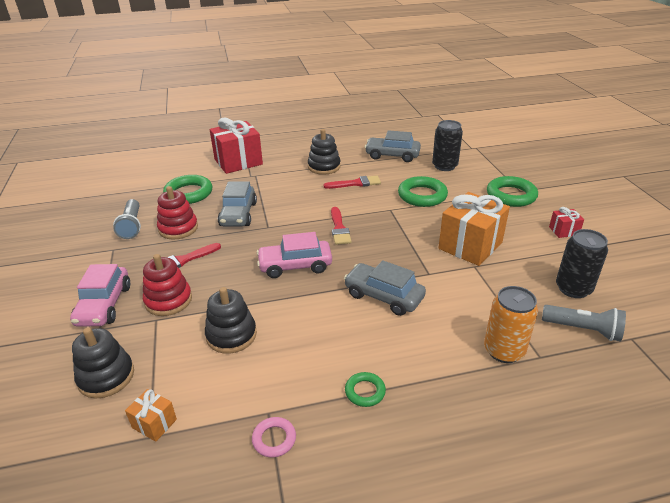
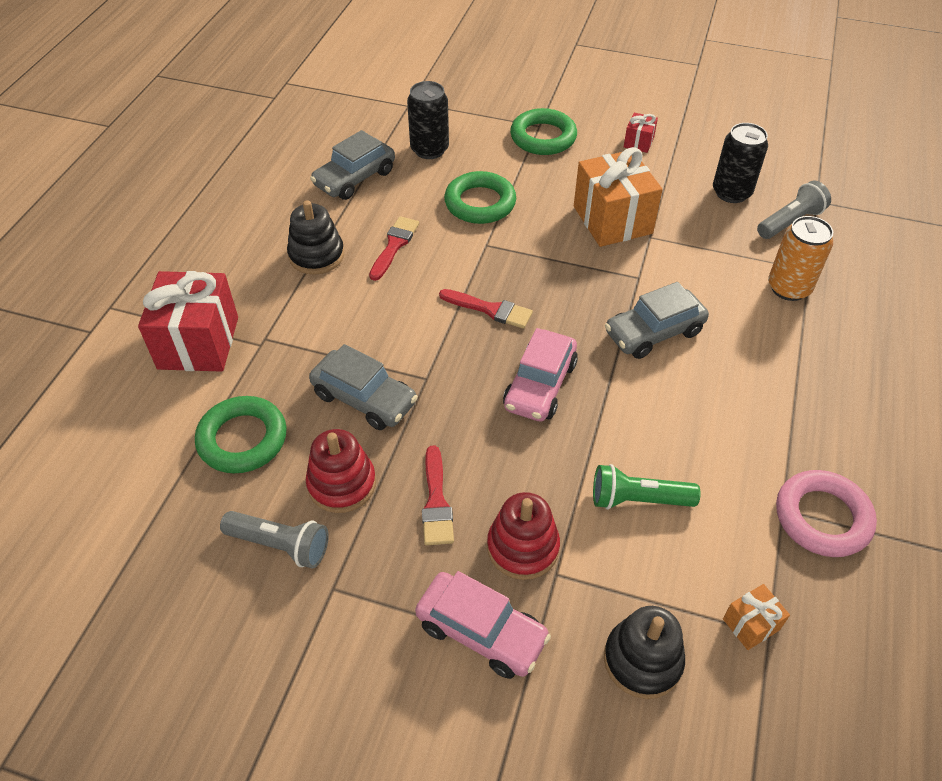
camera: 60 degrees left, 15 degrees up
black stacking toy [205,287,257,354] -> green flashlight [593,464,701,509]
pink ring [252,417,296,458] -> pink ring [776,470,877,557], size x1.89
green ring [345,372,386,407] -> none

